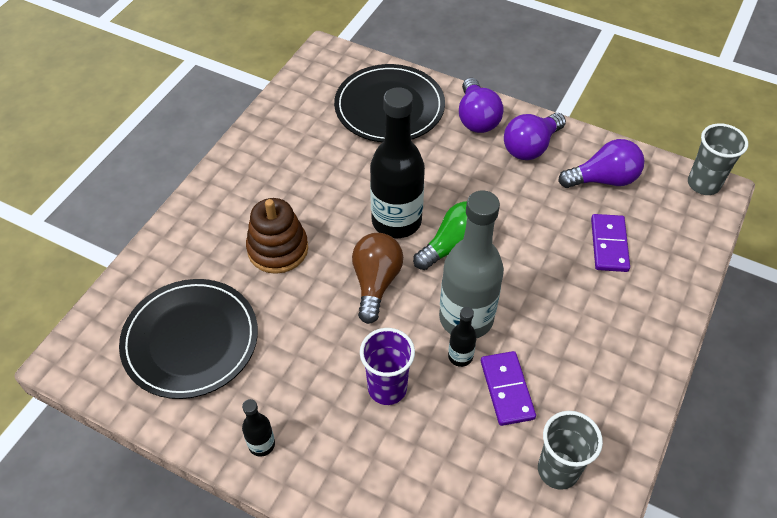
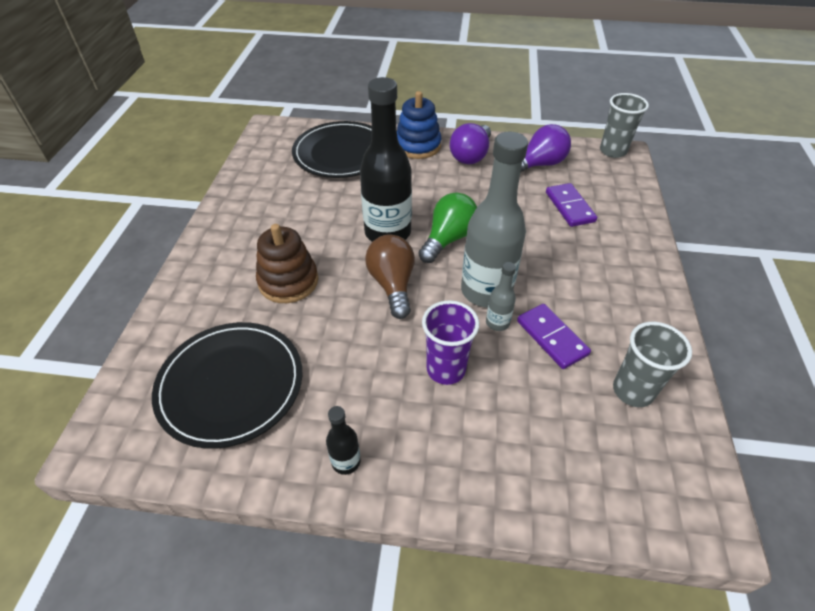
camera: 20 degrees left, 5 degrees down
black bottle [448,307,477,367] -> grey bottle [486,262,516,331]
purple light bulb [459,78,504,133] -> blue stacking toy [397,91,441,159]

